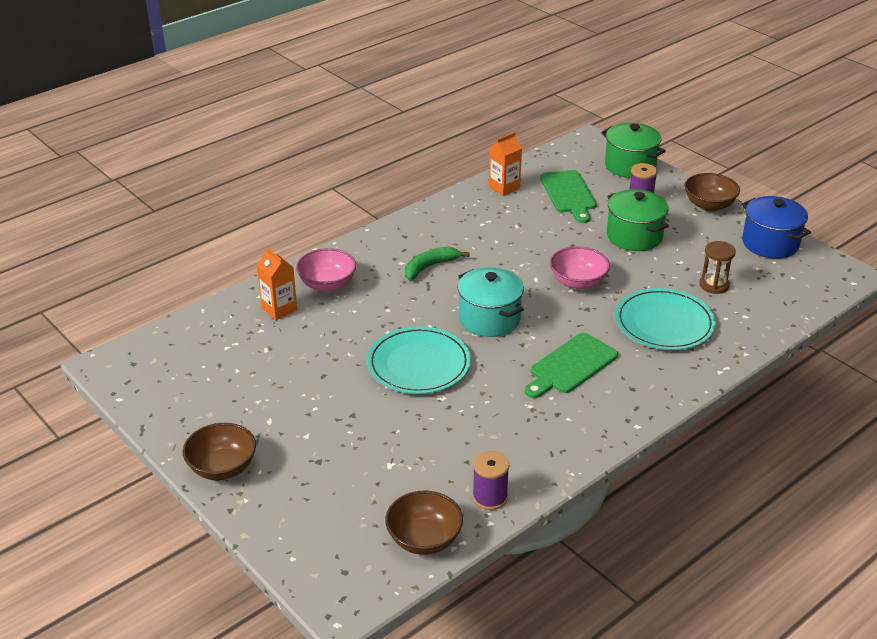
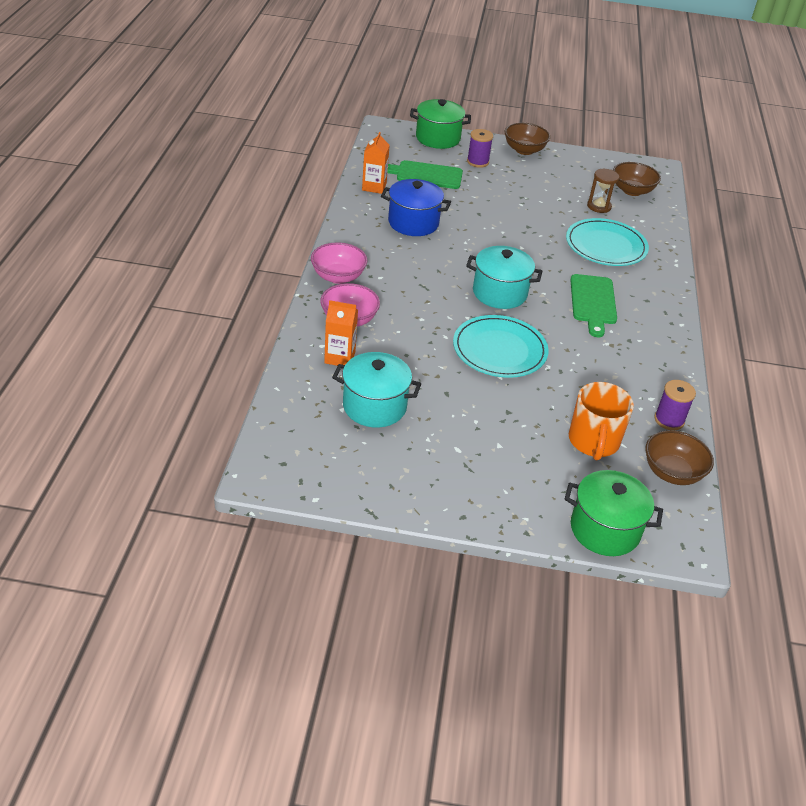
camera: 45 degrees left, 5 degrees up
brown bowl [183,423,256,480] -> brown bowl moved to [613,162,661,196]
green banana [405,247,470,280] -> none
green cutting board [540,170,597,223] -> green cutting board turned 150 degrees clockwise [387,160,463,189]
pink bowl [550,246,610,290] -> pink bowl moved to [311,242,368,284]
green pot [607,189,669,251] -> green pot moved to [565,470,663,556]
blue pot [742,196,811,259] -> blue pot moved to [381,179,451,236]
none -> turquoise pot [332,352,421,428]
none -> orange mug [569,382,634,461]

